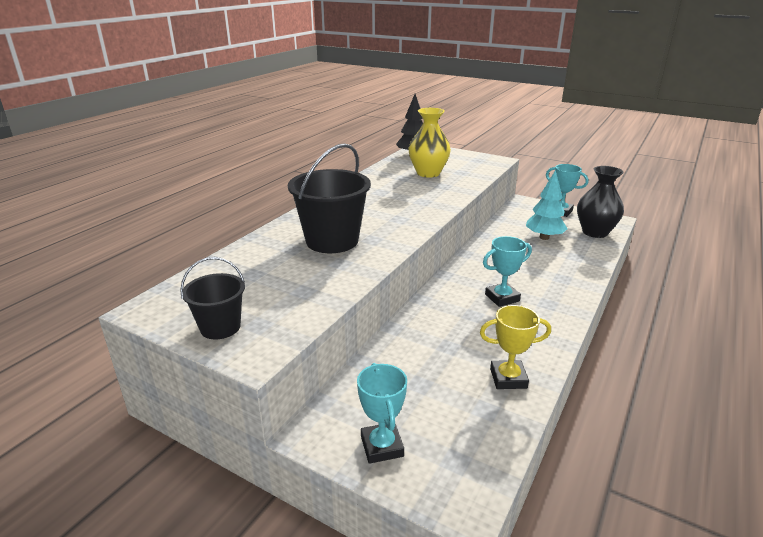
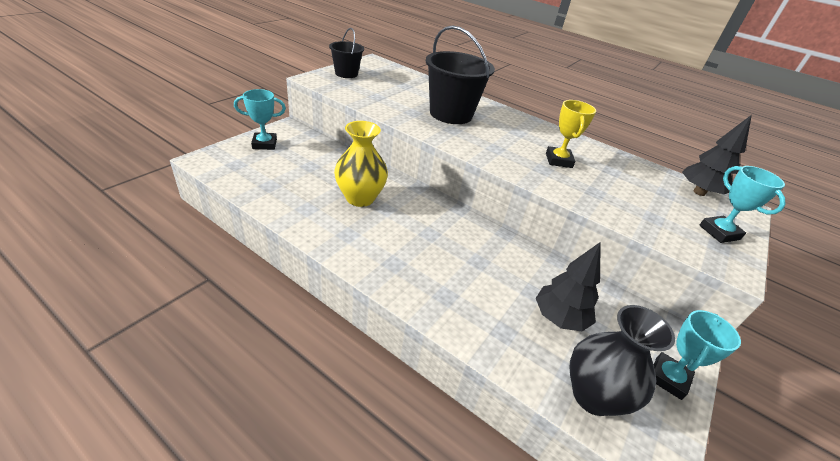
camera: 90 degrees right, 10 degrees up
yellow vase [409,108,451,178] -> yellow vase moved to [334,121,388,207]
yellow trophy [480,305,551,389] -> yellow trophy moved to [546,100,596,168]
turquoise trophy [483,236,532,307] -> turquoise trophy moved to [699,166,786,243]
turquoise tree [526,170,568,240] -> black tree [536,242,601,332]

